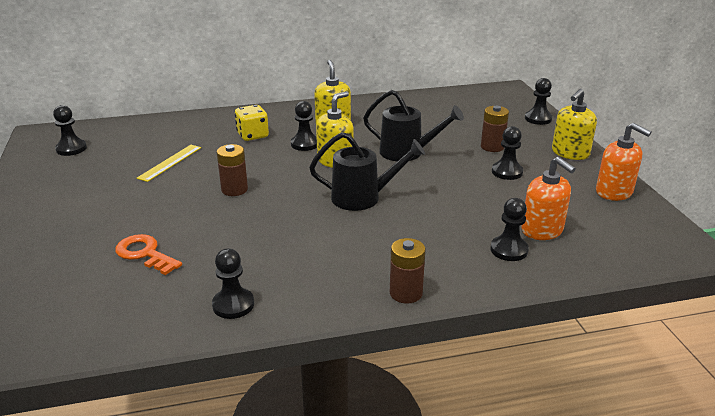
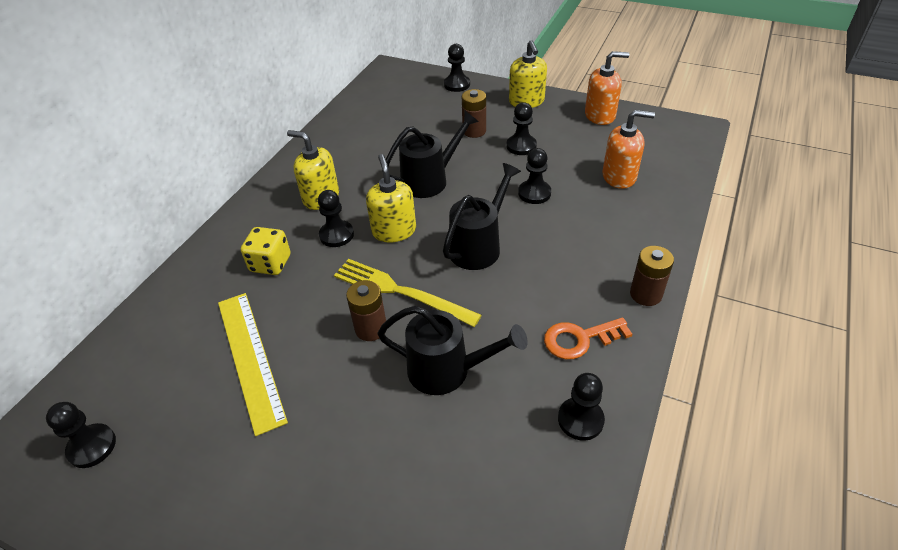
camera: 50 degrees left, 15 degrees up
orange key [115,234,182,275] -> orange key moved to [544,317,632,359]
yellow ruler [137,145,201,182] -> yellow ruler [218,293,288,436], size x1.61
black pawn [490,198,529,261] -> black pawn moved to [518,148,551,204]
none -> yellow fork [334,259,482,327]
none -> black watering can [377,306,528,395]

